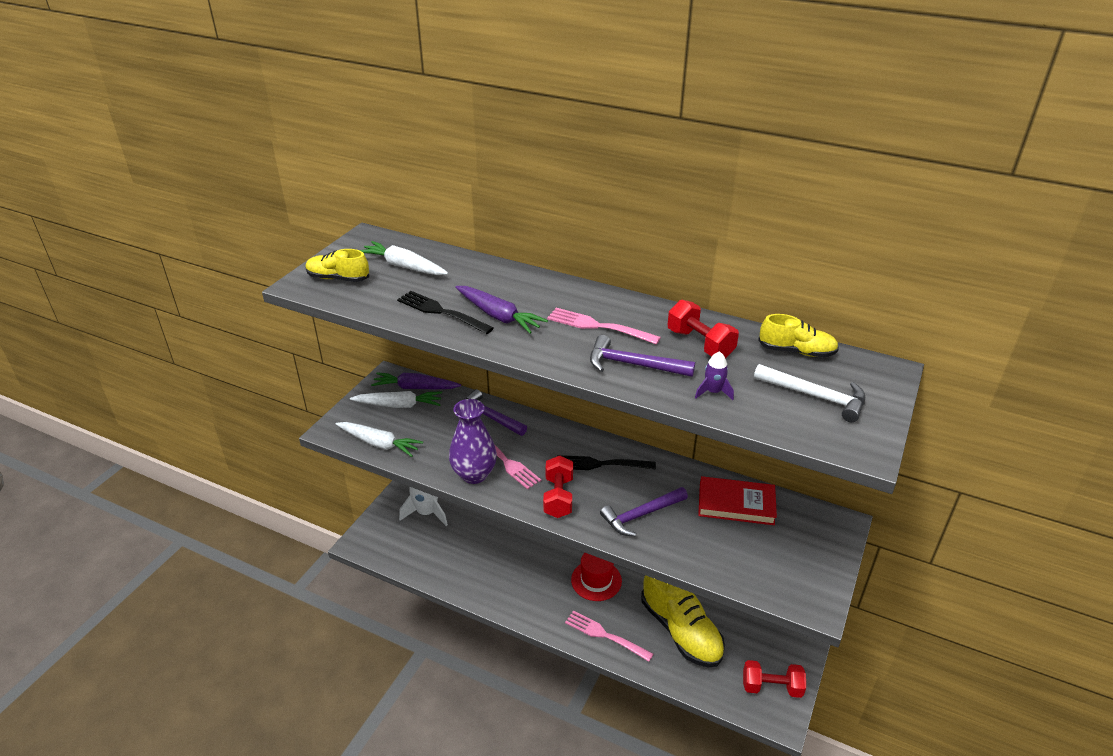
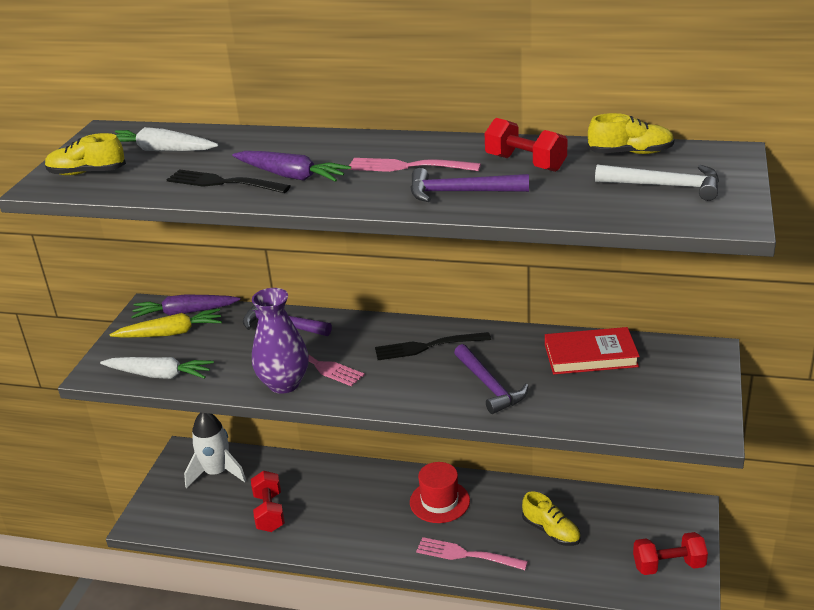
camera: 10 degrees left, 5 degrees down
white carrot [350,391,442,408] -> yellow carrot [110,308,222,338]
red dumbbell [543,456,573,518] -> red dumbbell moved to [251,470,285,532]
purple hammer [600,487,688,536] -> purple hammer turned 75 degrees counterclockwise [454,344,529,414]
yellow shoe [641,575,725,667] -> yellow shoe [522,491,580,546], size x0.53
purple rocket [695,351,734,400] -> none

